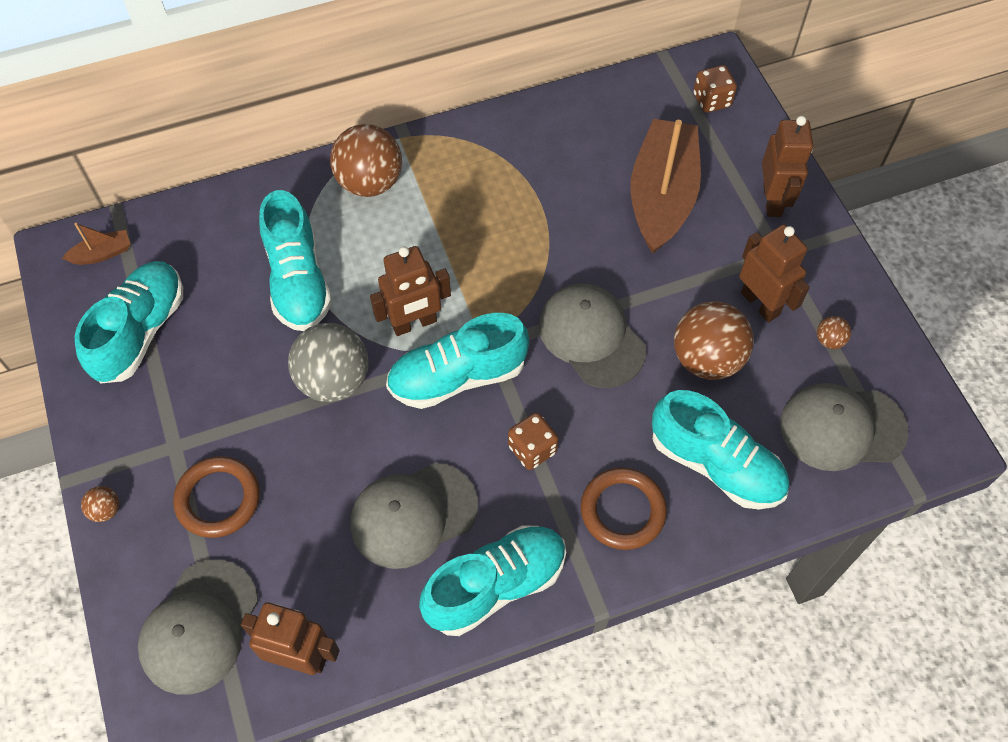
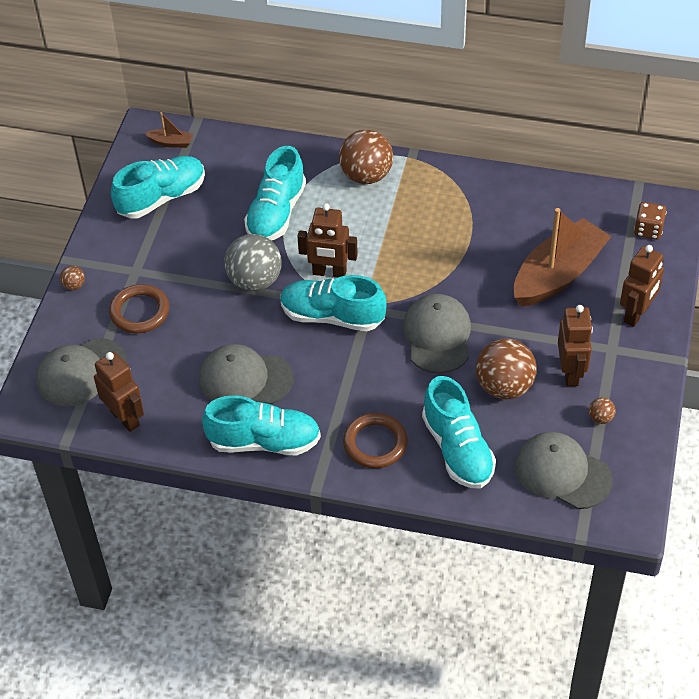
camera: 35 degrees right, 10 degrees down
brown dice [508,413,559,470] -> none

